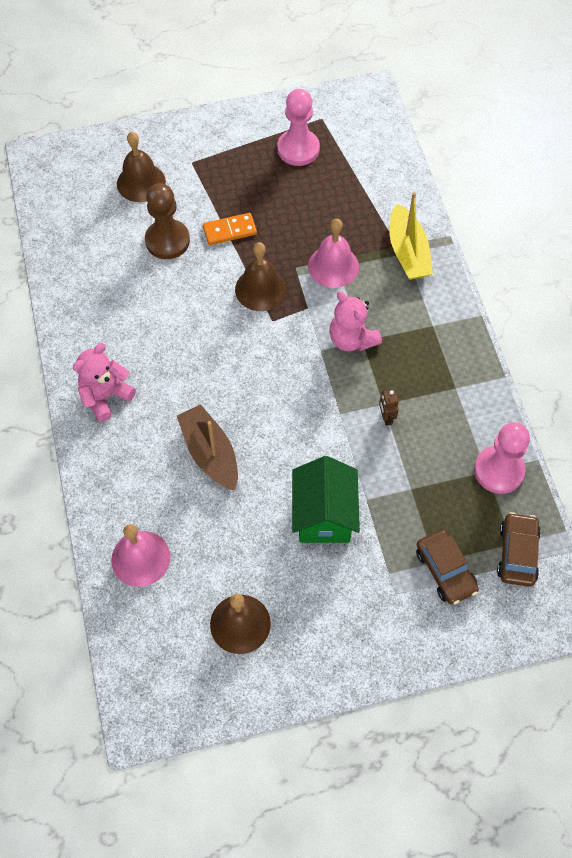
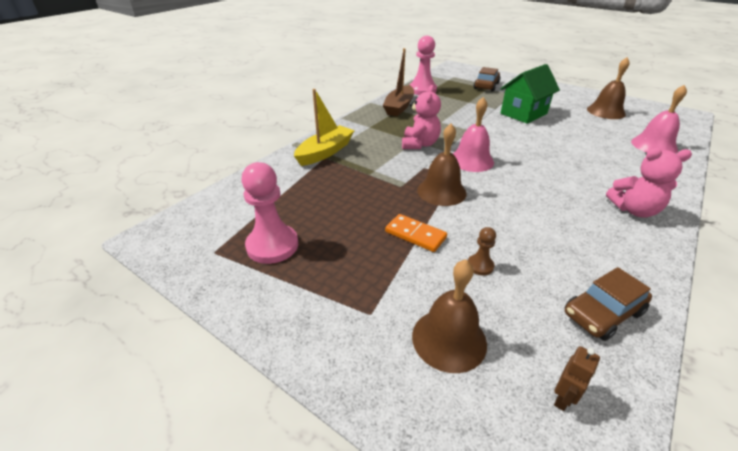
camera: 130 degrees left, 25 degrees down
brown pawn [145,183,190,259] -> brown pawn [468,227,496,275], size x0.49
brown boat [177,404,238,490] -> brown boat moved to [382,48,414,117]
pink bell [308,219,359,288] -> pink bell moved to [453,97,494,172]
brown robot [379,389,399,426] -> brown robot moved to [554,346,600,411]
brown car [497,512,541,587] -> brown car moved to [565,267,652,341]

